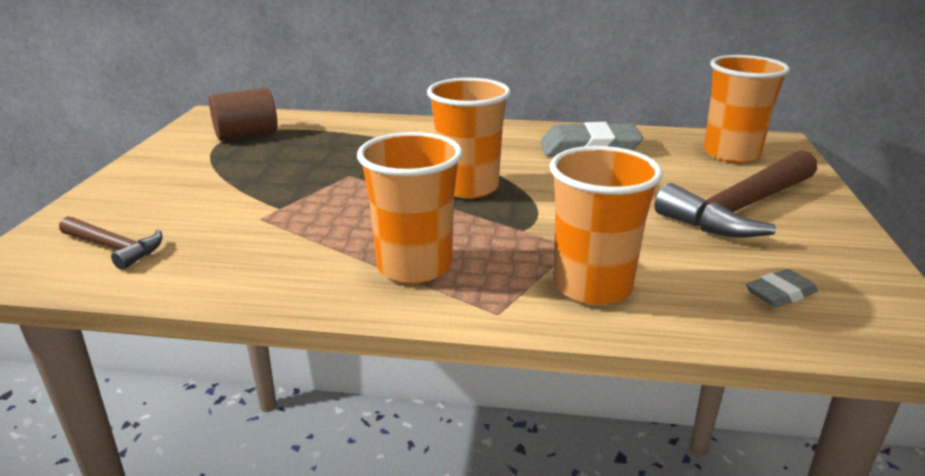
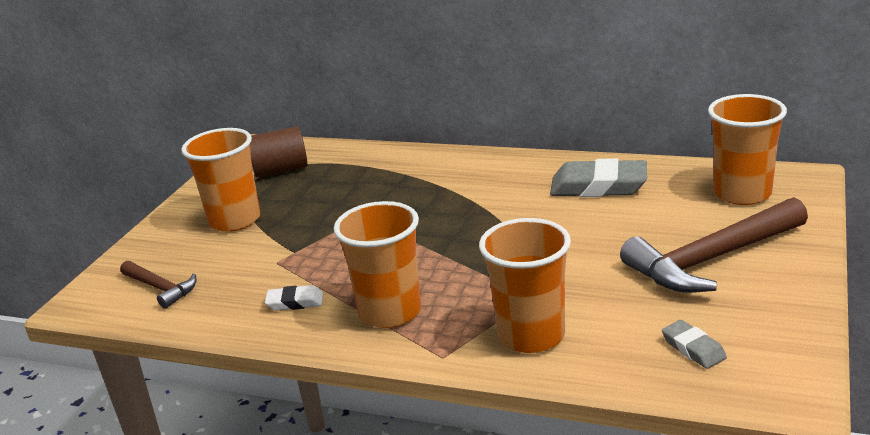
camera: 15 degrees right, 0 degrees up
orange cup [427,78,511,199] -> orange cup moved to [181,128,260,232]
grey eraser [746,269,818,308] -> grey eraser turned 75 degrees clockwise [662,320,727,369]
none -> white eraser [265,285,323,311]

